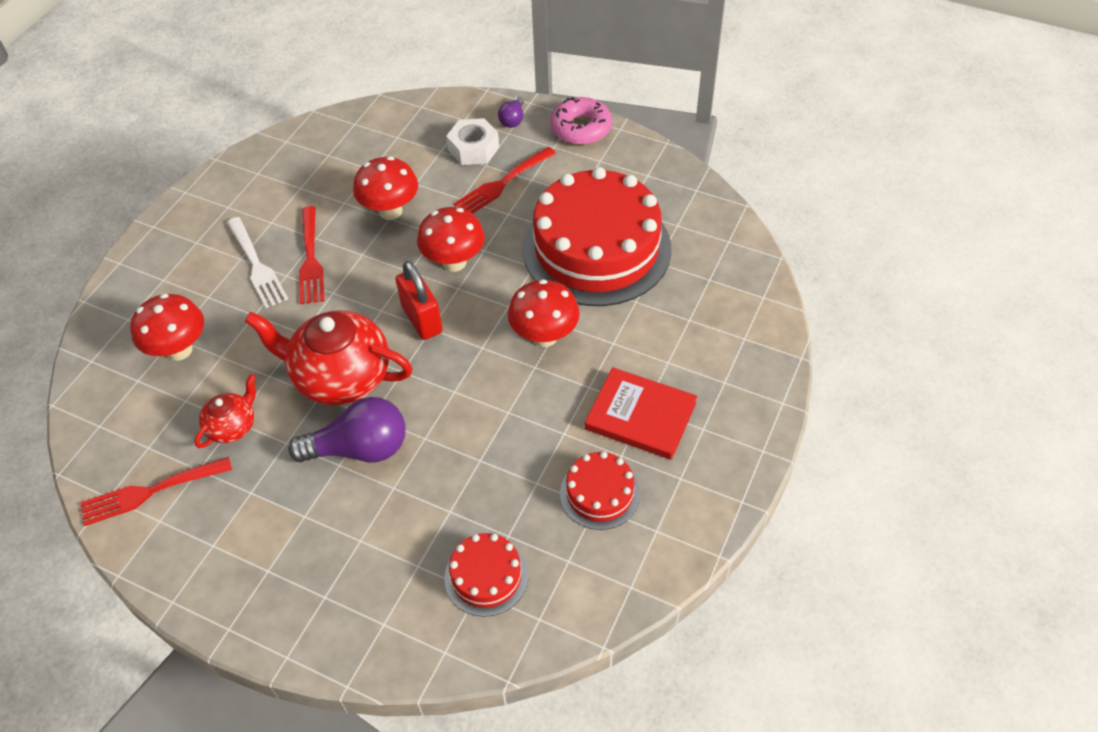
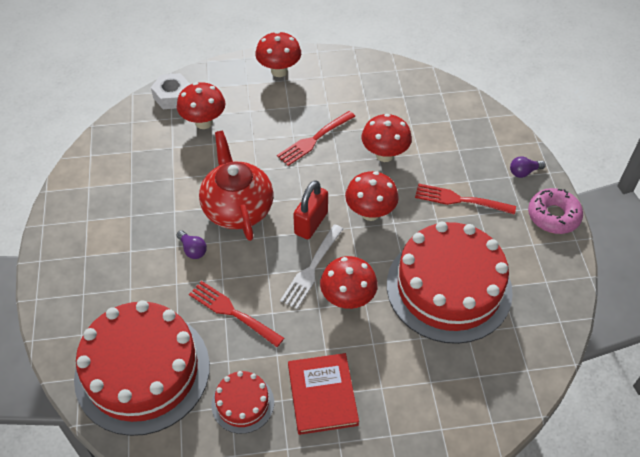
camera: 55 degrees right, 0 degrees up
red fork [80,457,232,526] -> red fork moved to [189,281,284,347]
red teapot [194,374,256,448] -> none
white fork [227,217,288,308] -> white fork moved to [280,224,343,309]
purple light bulb [288,397,406,463] -> purple light bulb [176,231,207,259], size x0.49
red cake [445,533,529,617] -> red cake [74,300,210,436], size x2.19
white nut [446,118,499,165] -> white nut moved to [151,73,191,109]
none -> red mushroom [255,31,301,77]

